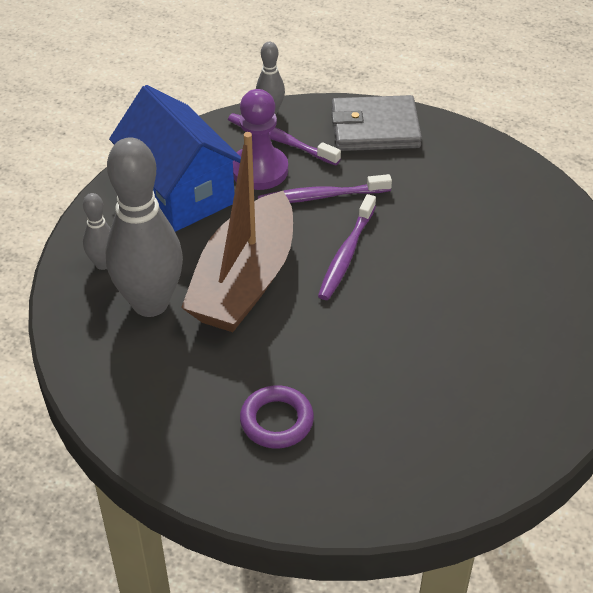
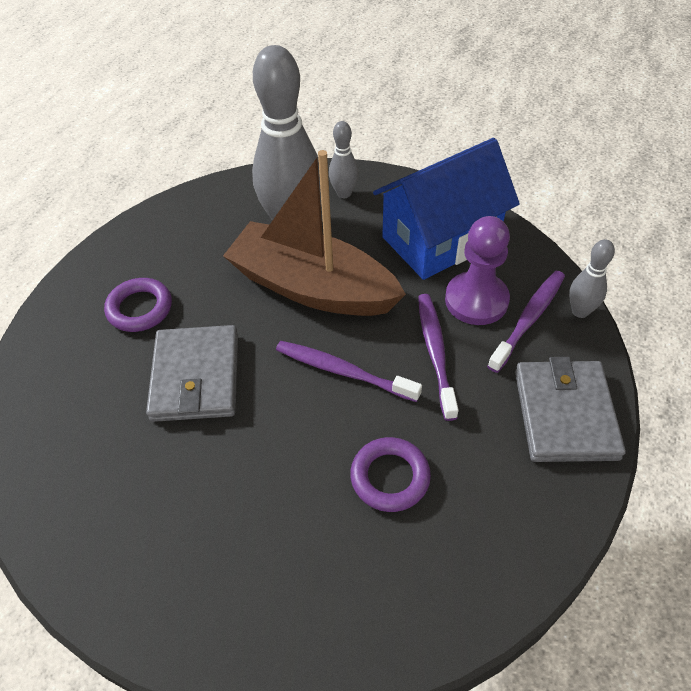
camera: 95 degrees right, 5 degrees up
none -> grey wallet [146,325,238,422]
none -> purple ring [350,437,431,512]

